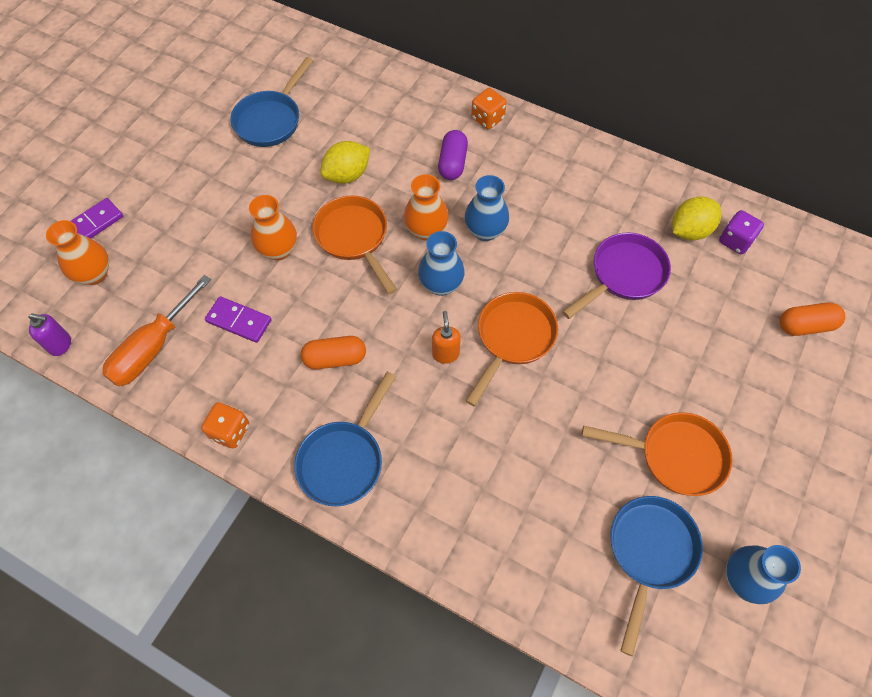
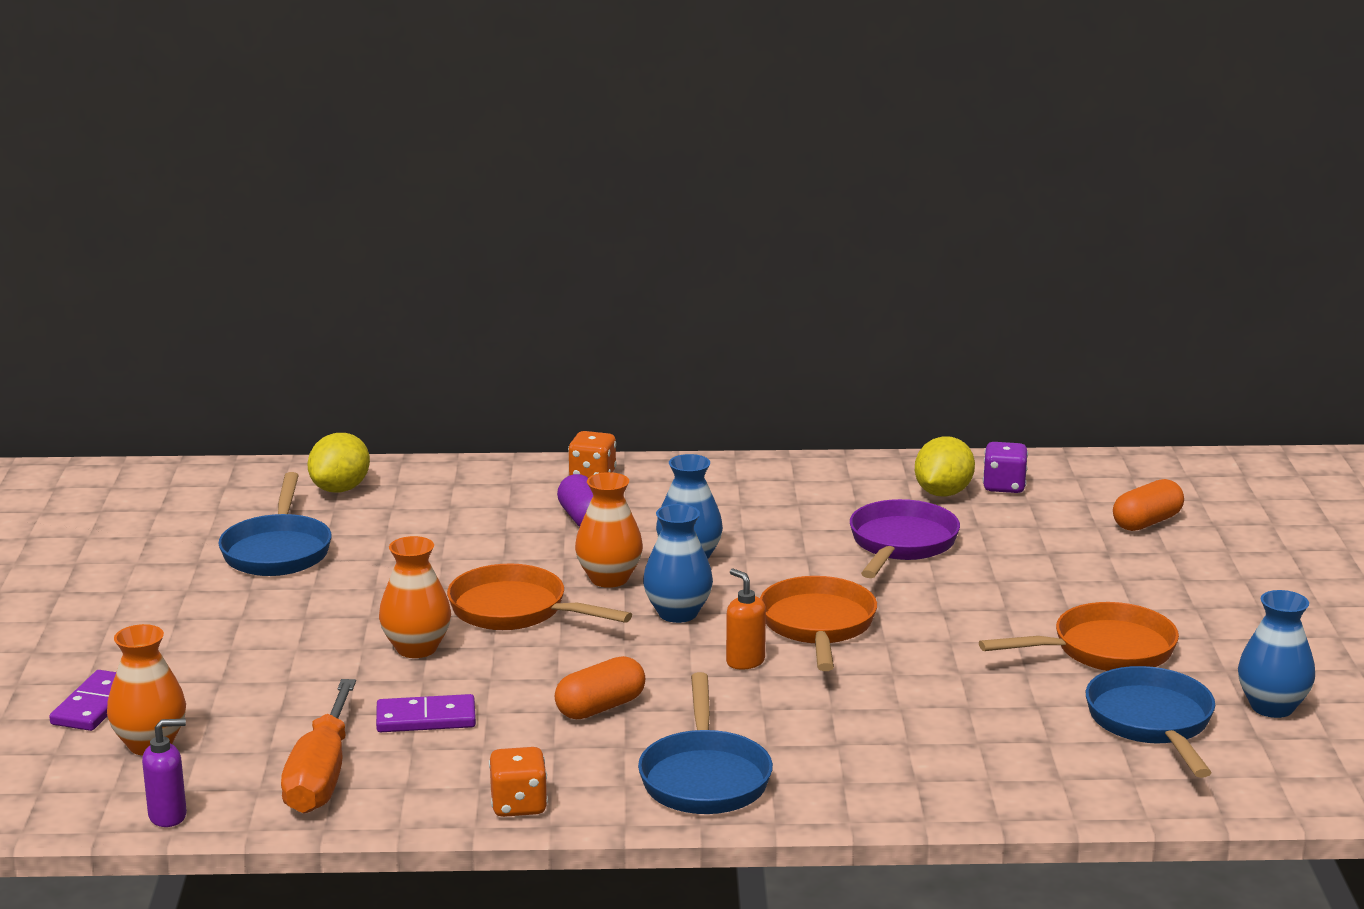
camera: 30 degrees left, 40 degrees down
yellow lemon [320,141,370,184] -> yellow lemon moved to [307,433,370,493]

